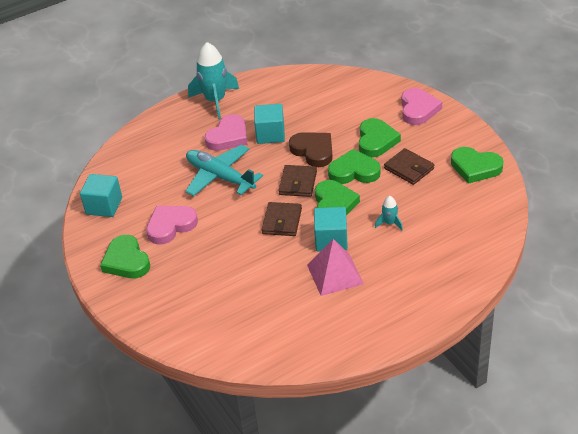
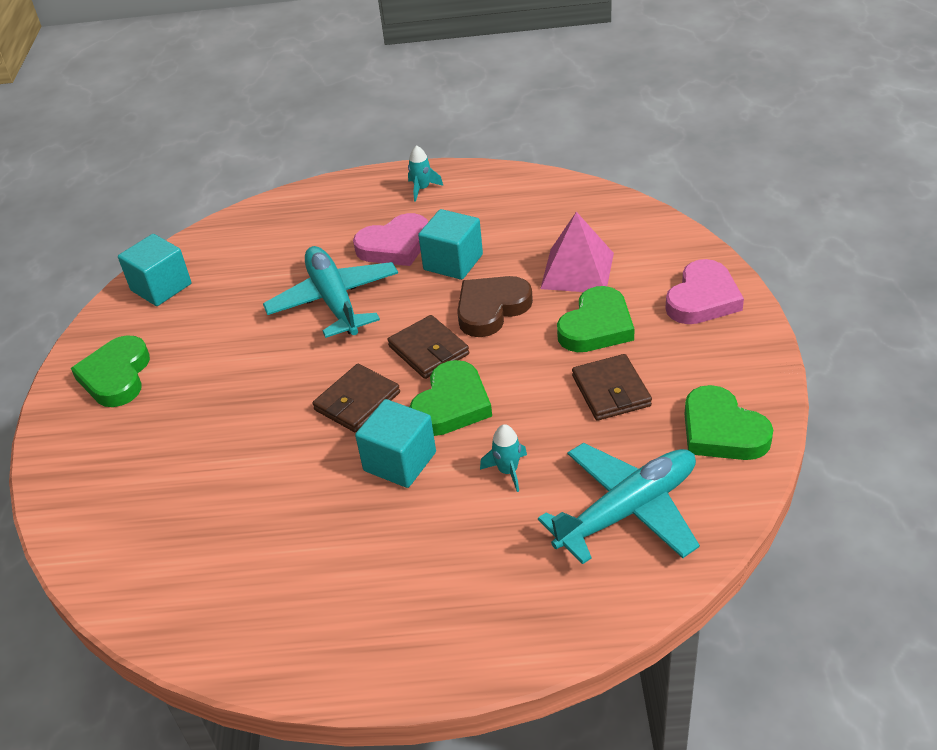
camera: 30 degrees right, 0 degrees up
pink heart [146,206,198,245] -> none
turquoise rocket [188,42,239,119] -> turquoise rocket [408,145,443,202], size x0.46
brown wallet [279,165,317,197] -> brown wallet turned 75 degrees counterclockwise [387,315,469,379]
brown heart [289,132,333,167] -> brown heart turned 120 degrees counterclockwise [457,276,533,337]
pink pyramid [307,239,364,296] -> pink pyramid moved to [540,212,614,292]
green heart [328,149,381,184] -> none
none -> turquoise plane [538,443,700,564]

